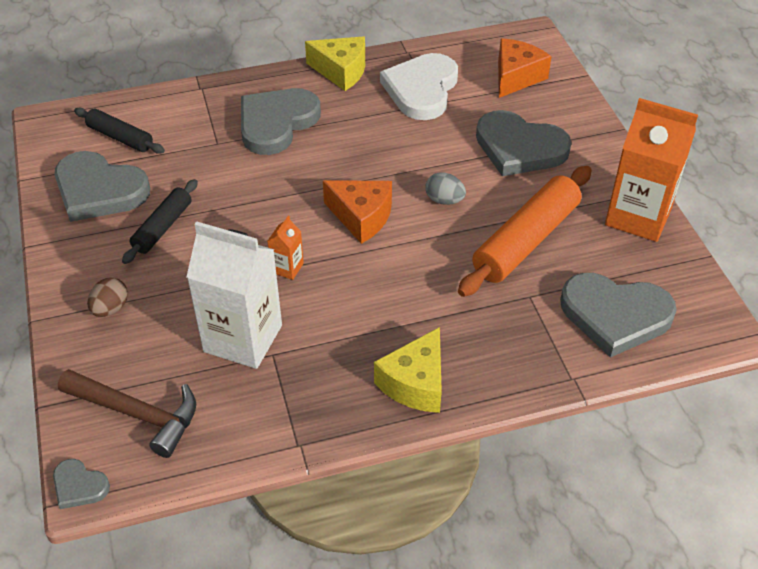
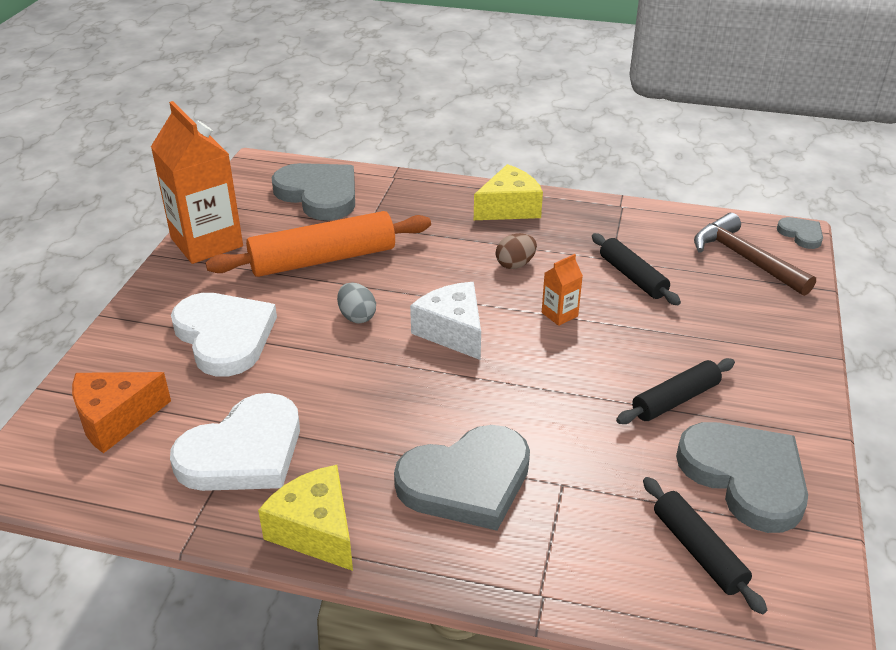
camera: 150 degrees left, 10 degrees down
brown egg [87,277,128,317] -> brown egg moved to [495,233,537,269]
white carton [187,221,282,369] -> black rolling pin [592,233,681,305]
orange cheese [323,180,392,244] -> white cheese [410,282,481,360]
grey heart [476,110,572,176] -> white heart [171,293,277,377]

